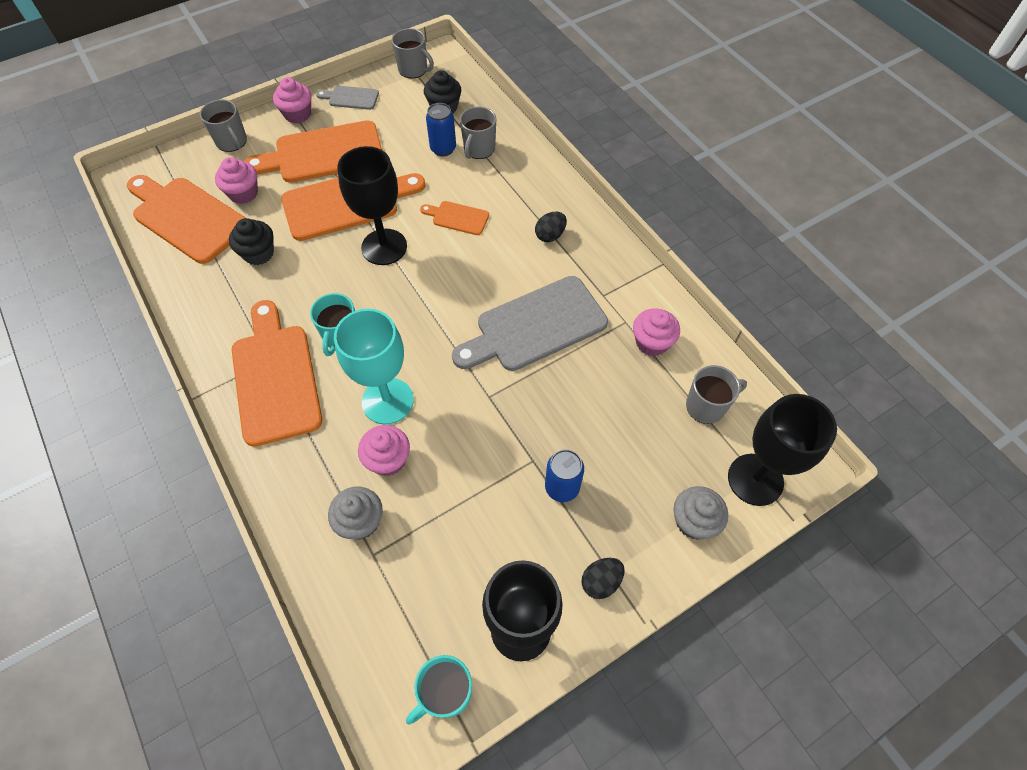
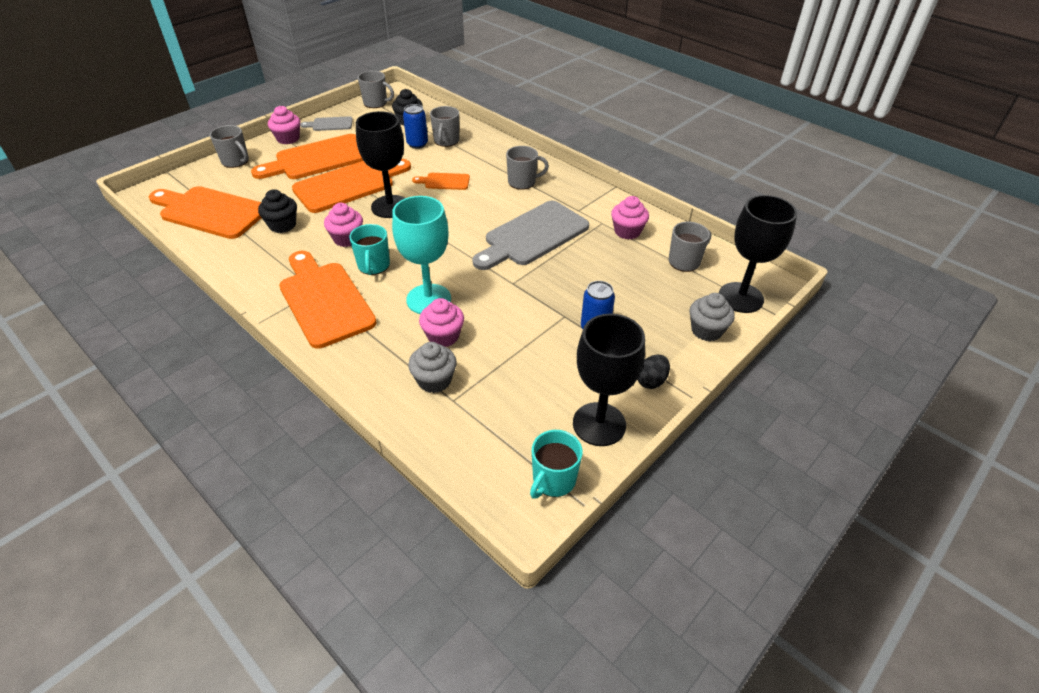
camera: 15 degrees left, 15 degrees down
pink cupcake [215,157,258,204] -> pink cupcake moved to [324,203,363,247]
black egg [535,212,567,242] -> grey mug [506,146,549,190]

